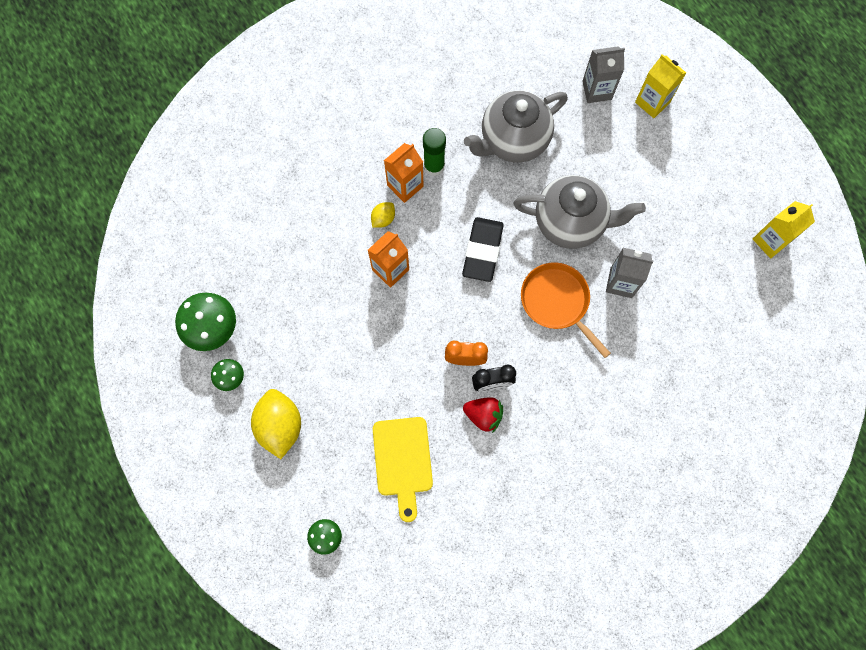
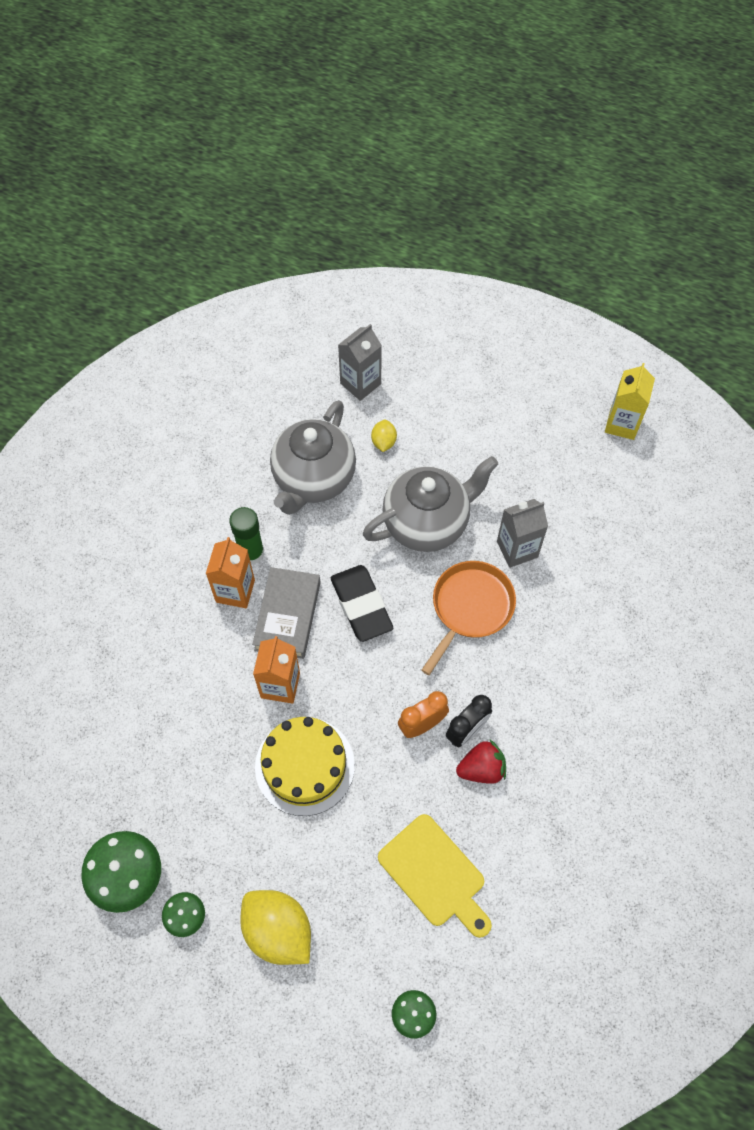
camera: 35 degrees left, 10 degrees down
yellow lemon [371,202,395,228] -> yellow lemon moved to [371,420,397,452]
orange pan [521,262,611,358] -> orange pan turned 105 degrees clockwise [421,561,516,675]
yellow carton [635,54,686,118] -> none
none -> grey book [252,567,321,659]
none -> yellow cake [255,717,355,816]

